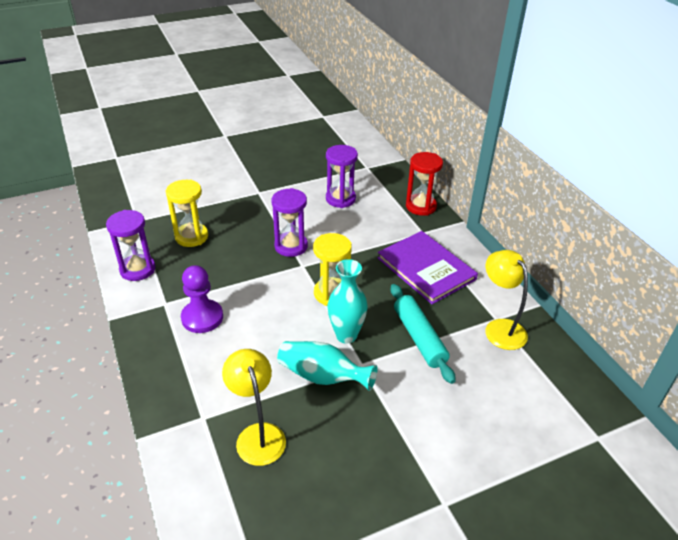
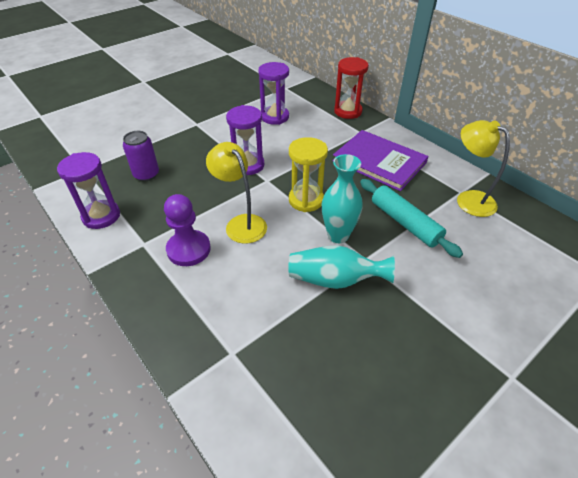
camera: 15 degrees left, 5 degrees up
yellow hourglass [166,179,208,247] -> purple can [123,131,159,181]
yellow lamp [222,349,286,466] -> yellow lamp moved to [206,142,267,244]

